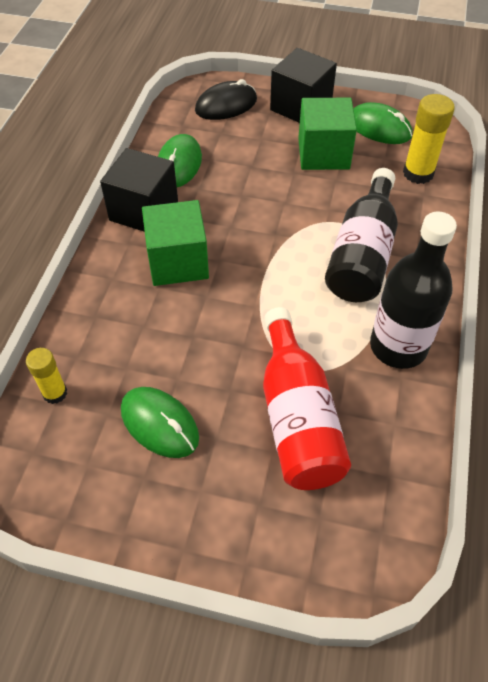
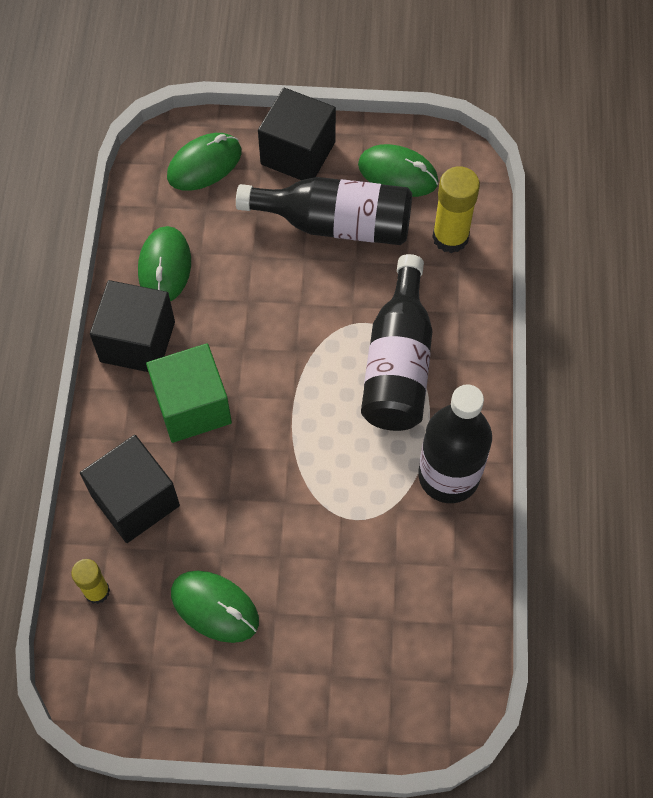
camera: 10 degrees left, 10 degrees up
black mouse [195,79,257,120] -> green mouse [167,133,242,191]
red bottle [263,307,351,490] -> none
green cube [298,98,357,170] -> black bottle [236,177,412,245]
none -> black cube [80,435,180,543]

